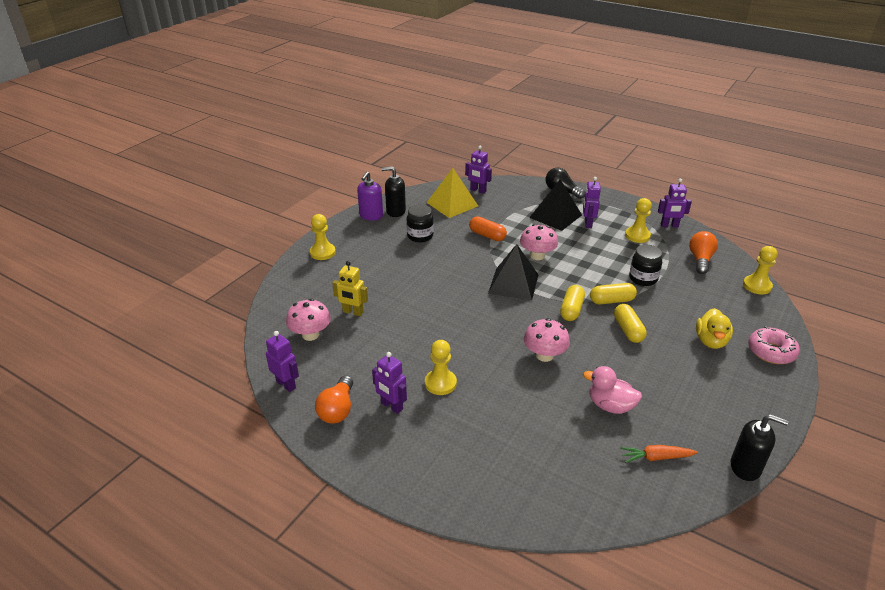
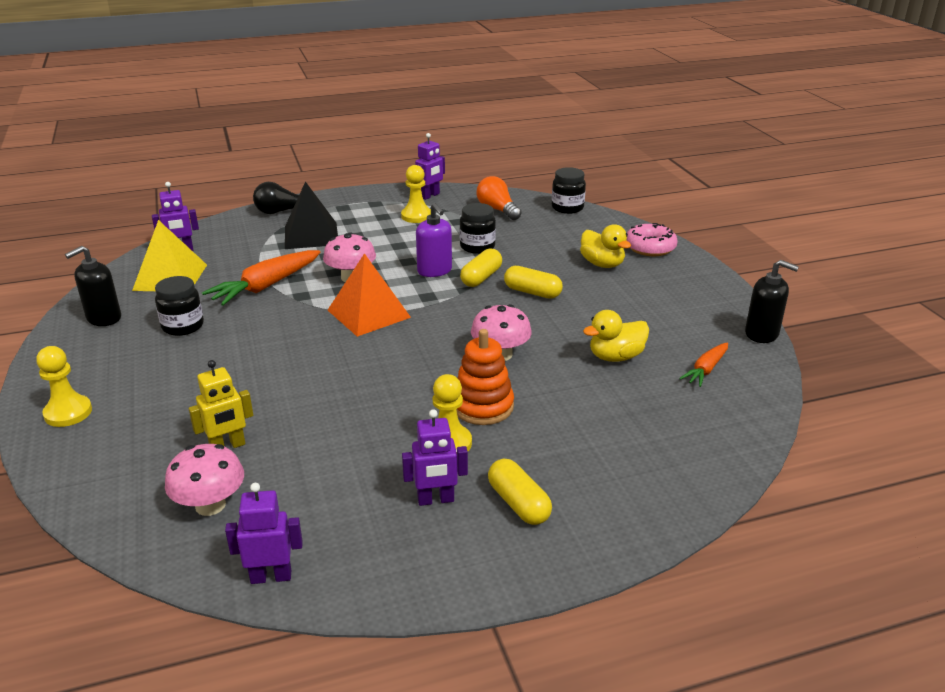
camera: 50 degrees left, 5 degrees down
orange light bulb [315,375,353,423] -> none
purple soap dispenser [357,172,383,221] -> purple soap dispenser moved to [416,203,452,277]
orange capsule [469,216,507,241] -> orange carrot [202,250,321,306]
black pyramid [488,244,538,300] -> orange pyramid [328,253,411,337]
yellow capsule [560,285,585,321] -> yellow capsule moved to [488,459,552,525]
purple robot [583,177,601,228] -> none
pink duck [583,366,642,414] -> yellow duck [583,310,649,362]
black soap dispenser [731,414,788,481] -> black soap dispenser turned 60 degrees clockwise [745,260,799,343]
yellow pawn [743,246,777,294] -> black jar [552,167,586,214]
none -> orange stacking toy [456,329,514,425]

